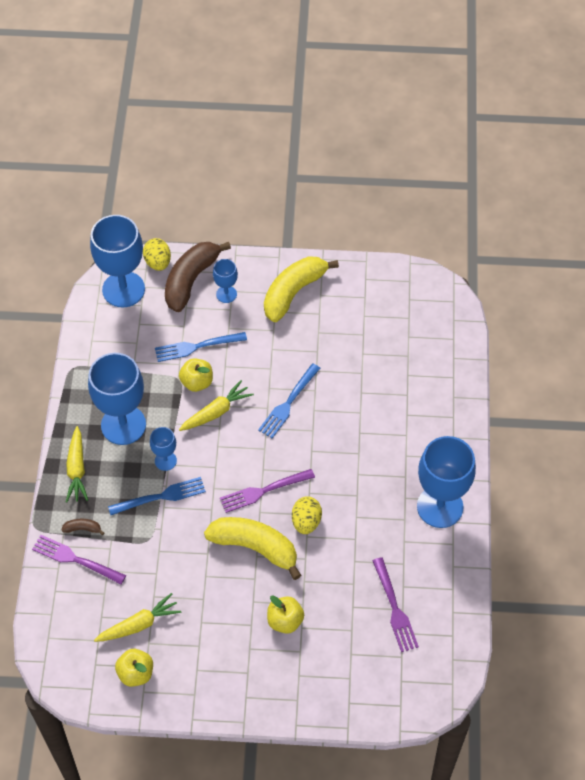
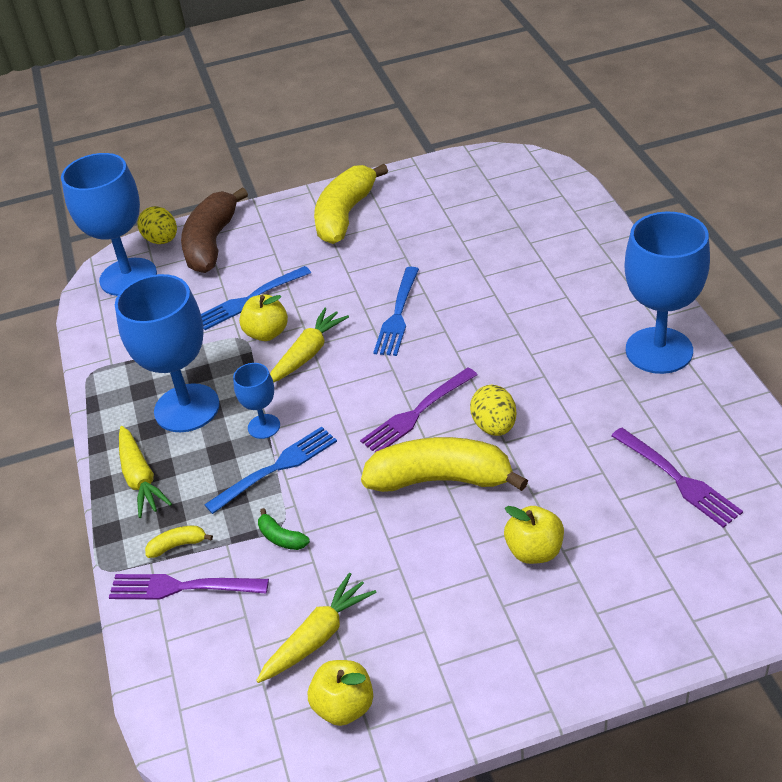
camera: 15 degrees left, 15 degrees down
brown banana [62,519,104,535] -> yellow banana [145,526,213,558]
blue goblet [213,259,238,303] -> none
none -> green banana [258,508,310,550]

